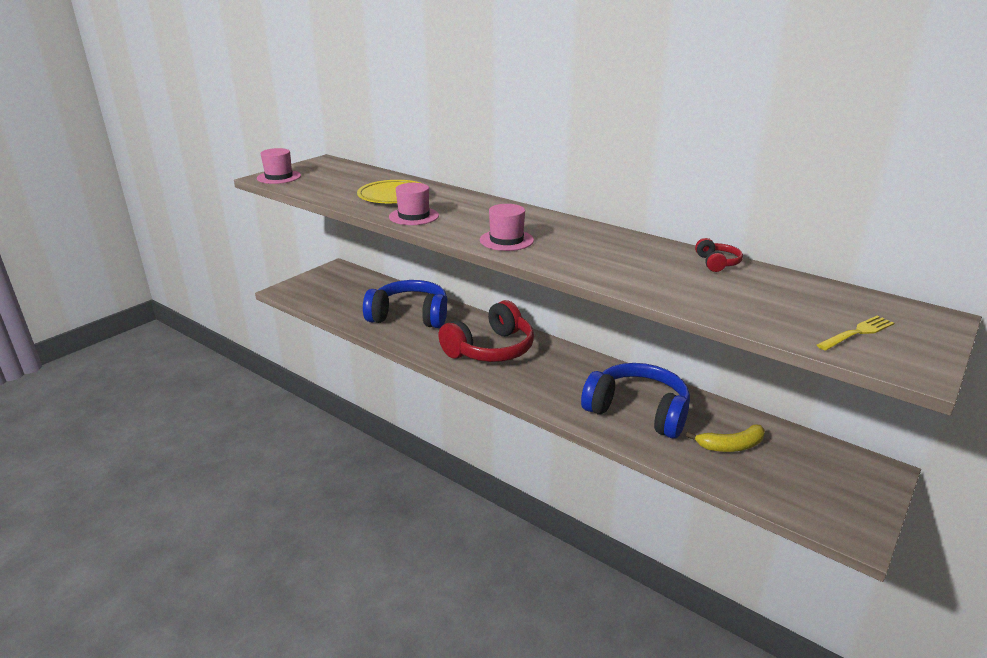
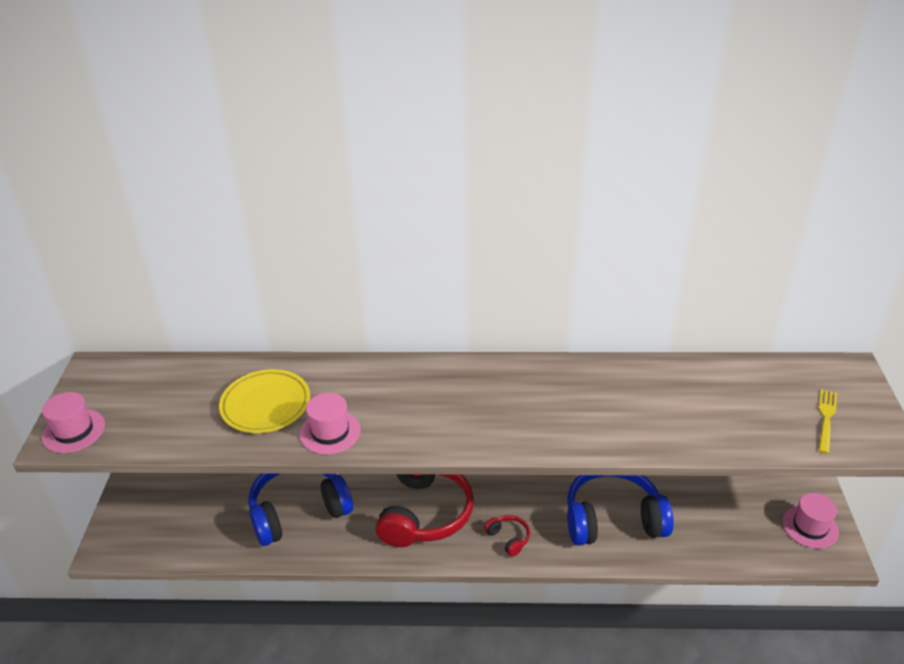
camera: 35 degrees left, 10 degrees up
pink hat [480,204,534,251] -> pink hat moved to [782,493,839,549]
yellow banana [686,424,765,452] -> none
red headphones [695,238,743,272] -> red headphones moved to [484,515,530,557]

